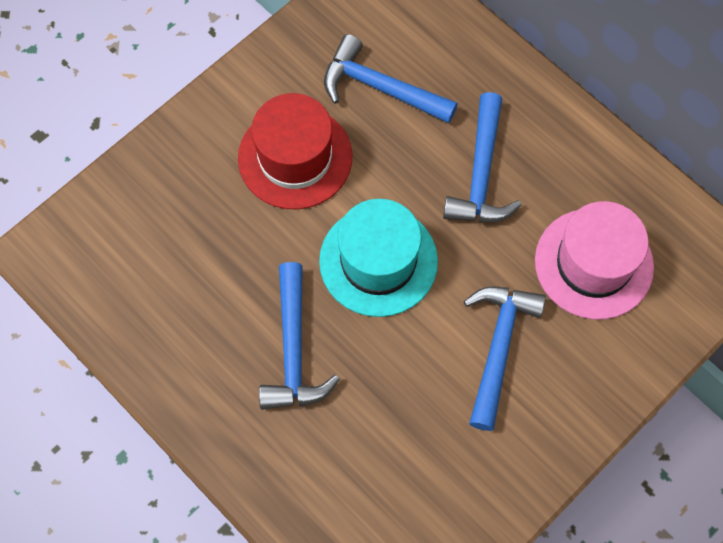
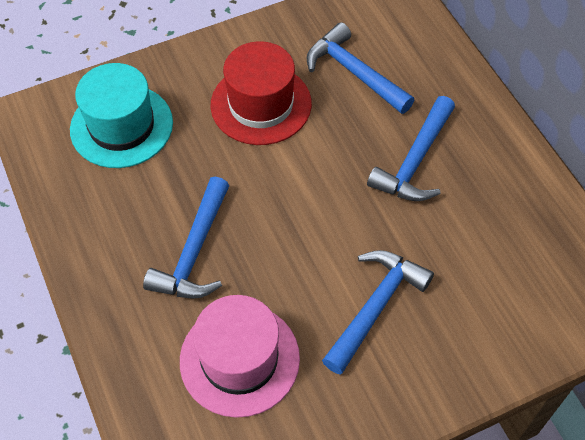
camera: 20 degrees right, 10 degrees down
turquoise hat [319,199,438,317] -> turquoise hat moved to [70,63,173,168]
pink hat [535,201,654,320] -> pink hat moved to [180,295,300,418]

